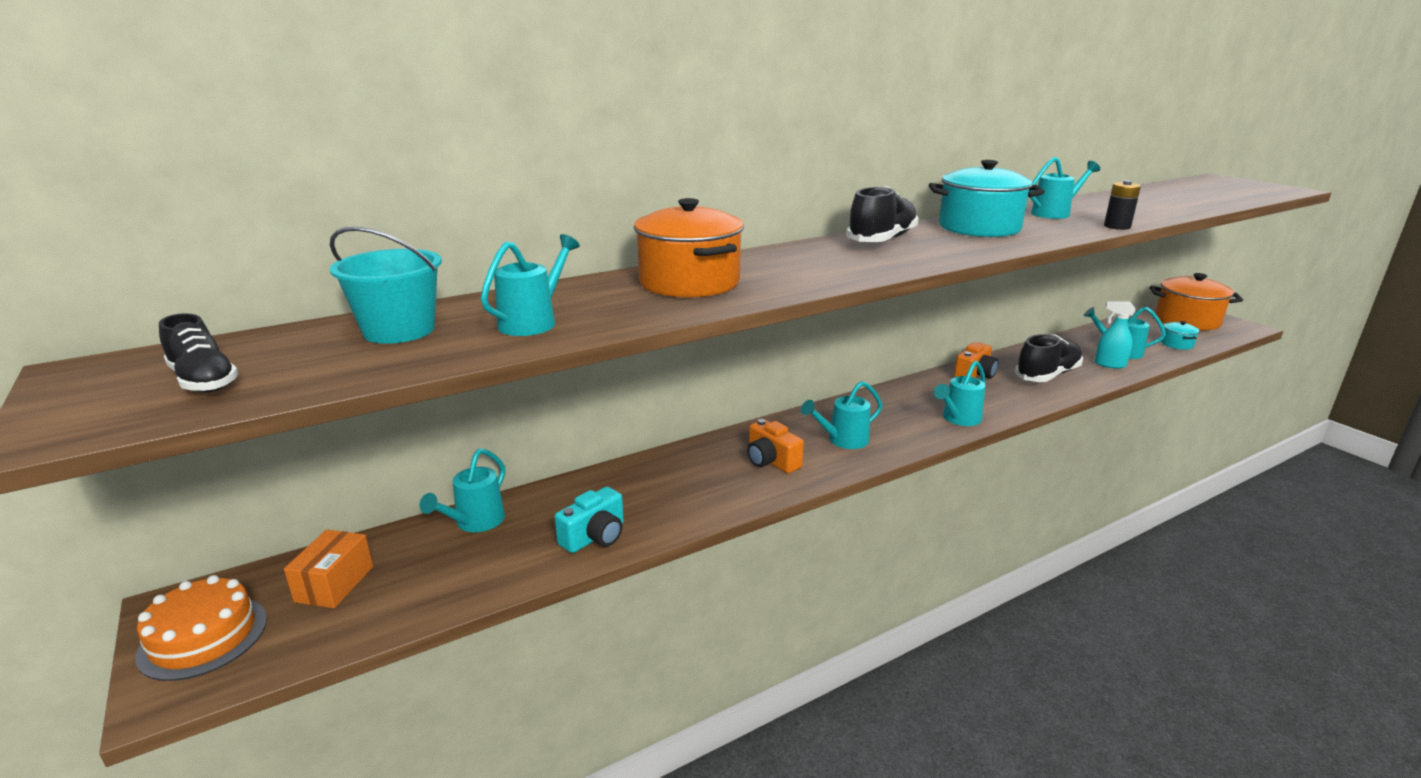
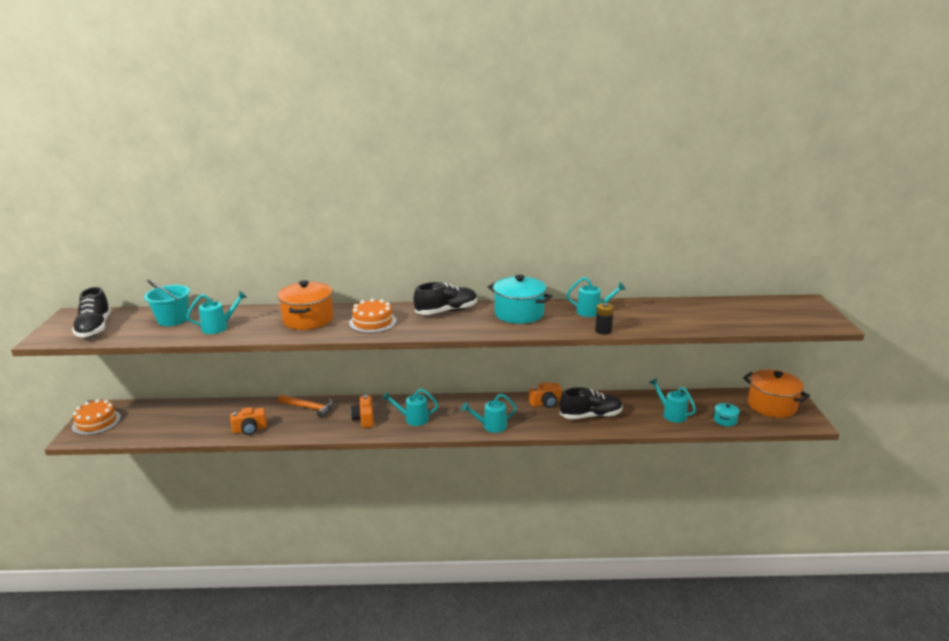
camera: 30 degrees right, 0 degrees up
black shoe [159,313,239,392] -> black shoe [72,287,111,337], size x1.56
orange box [284,529,373,608] -> none
turquoise watering can [420,449,505,532] -> none
turquoise camera [555,487,624,553] -> orange camera [230,407,267,435]
turquoise spray bottle [1095,301,1136,369] -> none
none -> orange hammer [278,394,334,418]
none -> orange cake [349,299,397,333]

